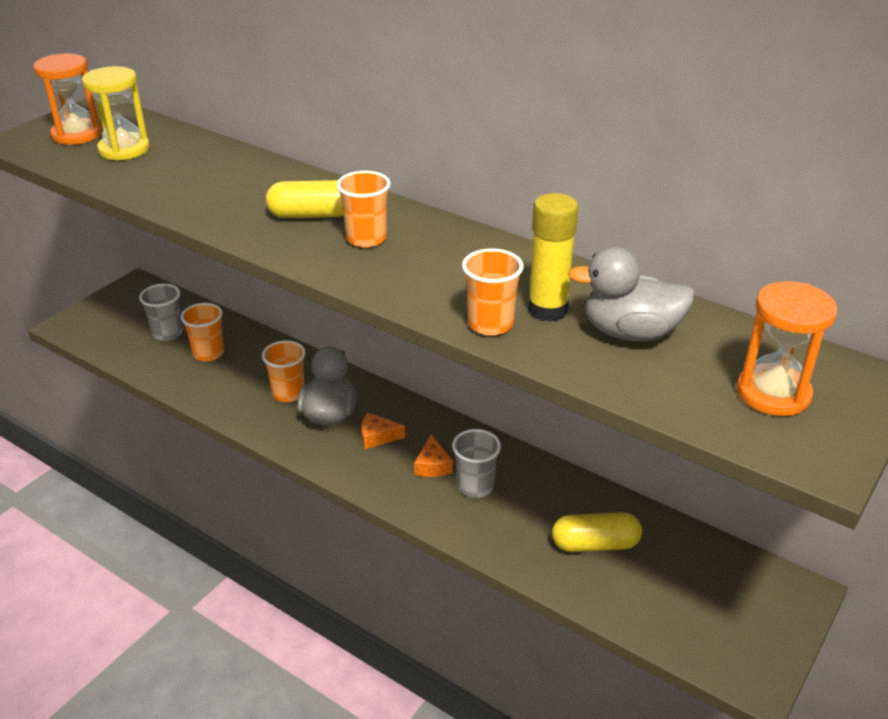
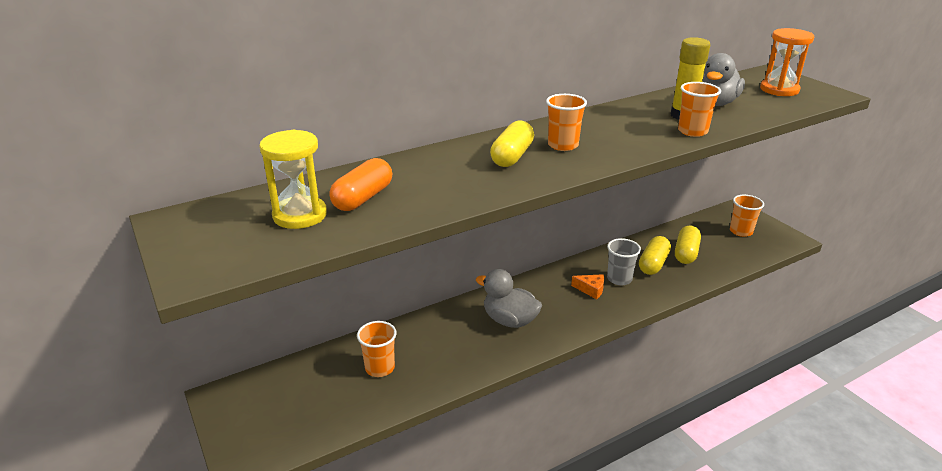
camera: 65 degrees left, 5 degrees down
orange hourglass [33,53,102,145] -> none
grey cup [139,284,183,341] -> none
orange cup [262,341,306,402] -> orange cup moved to [730,195,764,237]
orange cheese [361,413,405,449] -> none
none -> orange capsule [329,158,392,211]
none -> yellow capsule [639,236,671,275]

